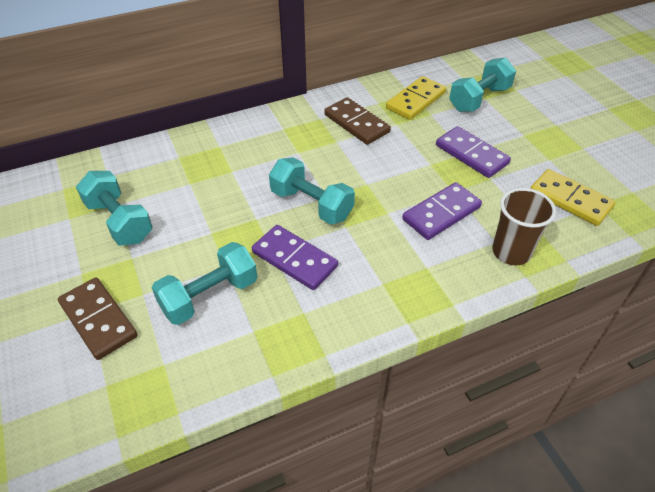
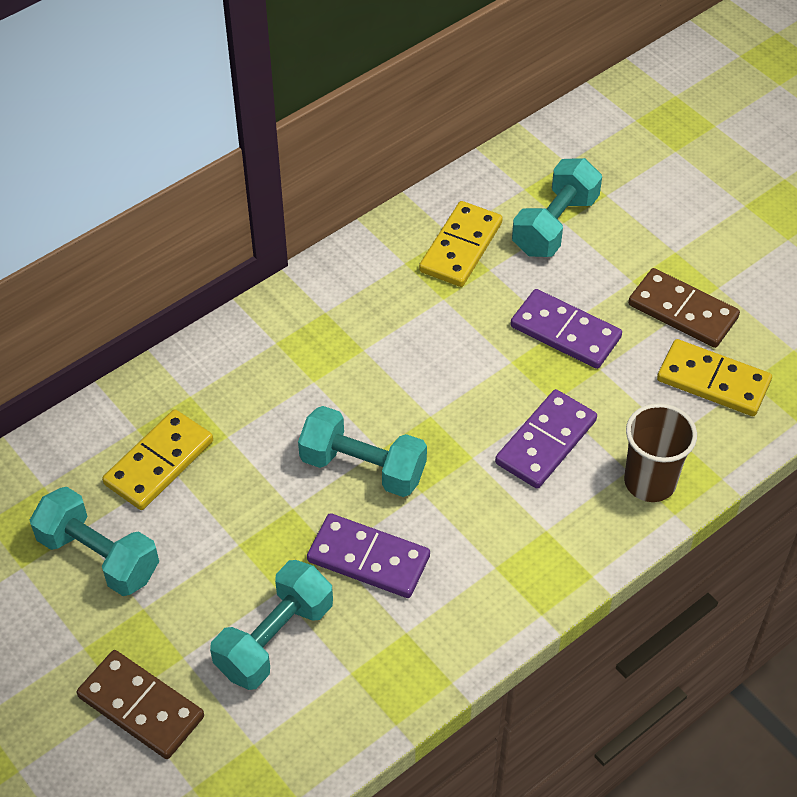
camera: 15 degrees left, 5 degrees up
brown domino [324,97,391,145] -> brown domino moved to [628,268,740,348]
none -> yellow domino [102,409,213,510]

